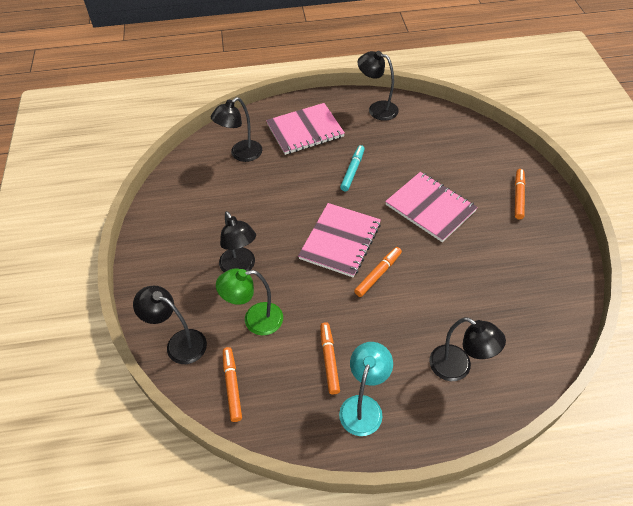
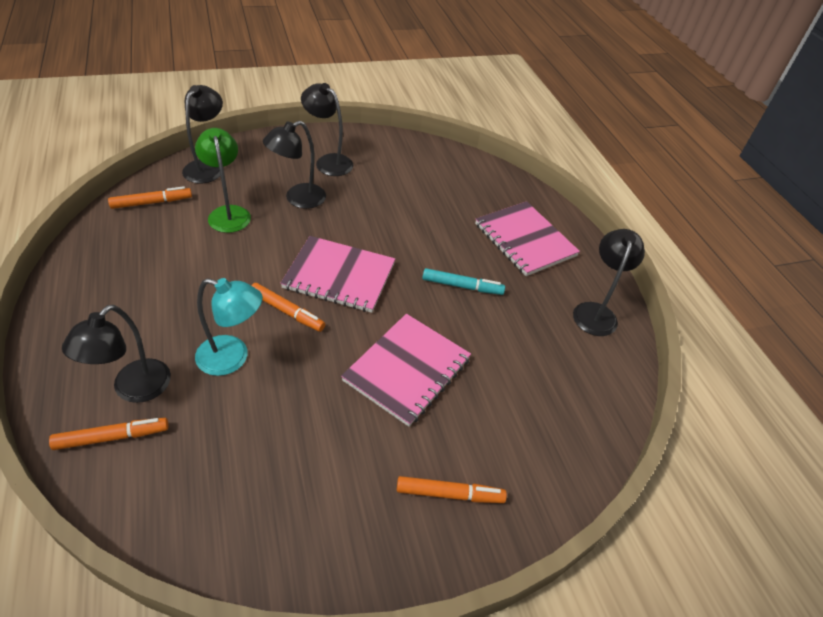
camera: 75 degrees right, 5 degrees down
black lamp [211,97,262,162] -> black lamp moved to [301,83,353,176]
orange marker [320,322,340,394] -> orange marker moved to [49,418,169,450]
turquoise lamp [339,342,393,436] -> turquoise lamp moved to [195,278,263,376]

